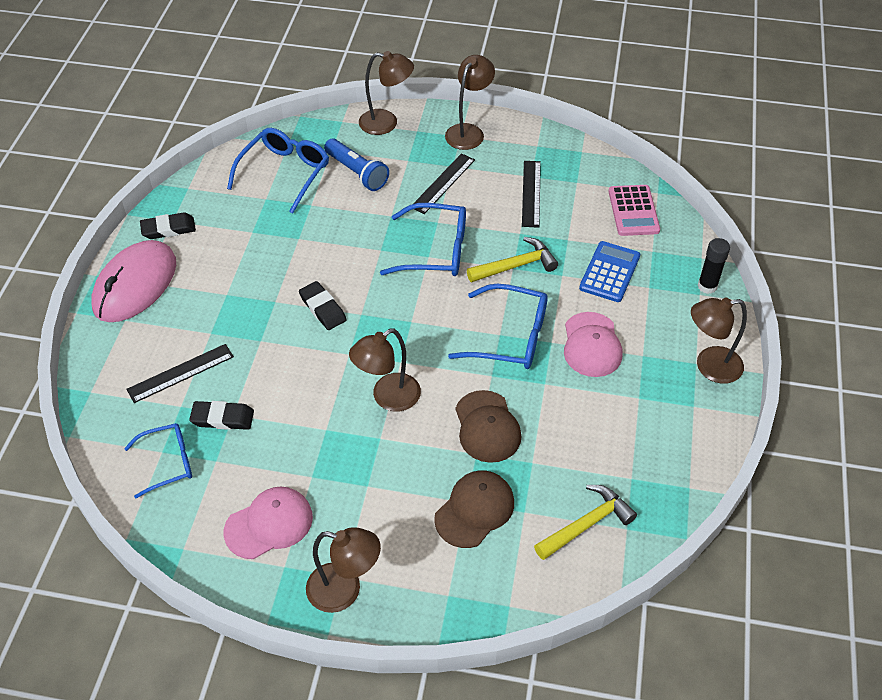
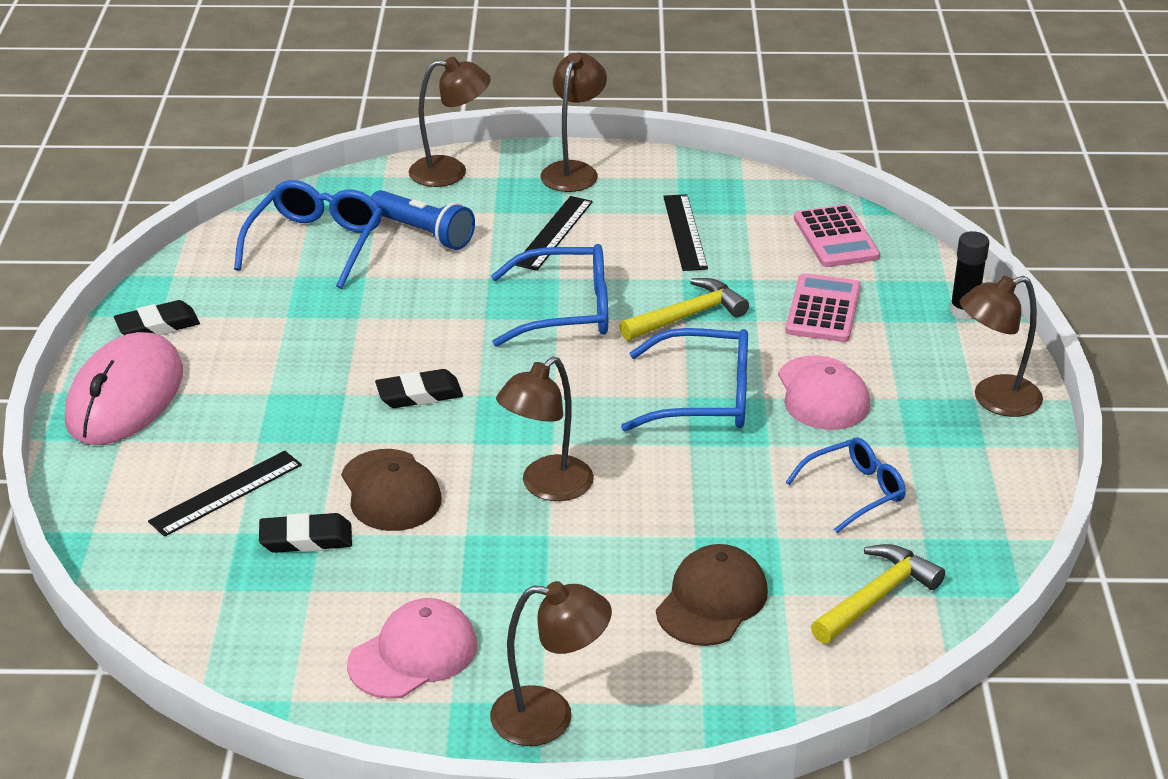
camera: 10 degrees left, 15 degrees down
blue glasses [124,423,192,498] -> blue glasses moved to [786,437,906,533]
black eraser [299,281,347,330] -> black eraser turned 60 degrees counterclockwise [375,369,463,408]
brown cap [455,390,522,463] -> brown cap moved to [341,449,442,531]
blue calculator [579,241,640,302] -> pink calculator [785,273,861,342]

